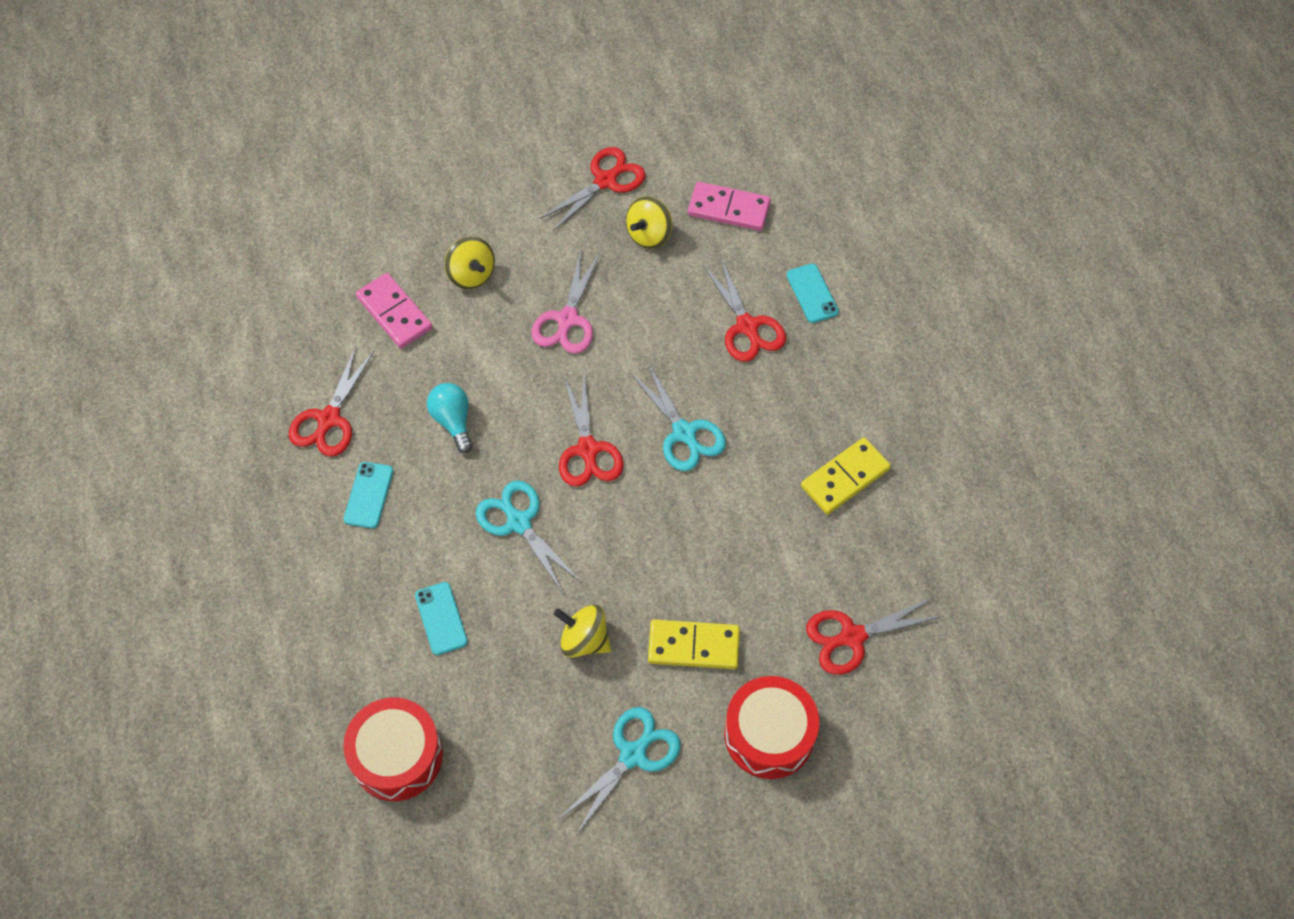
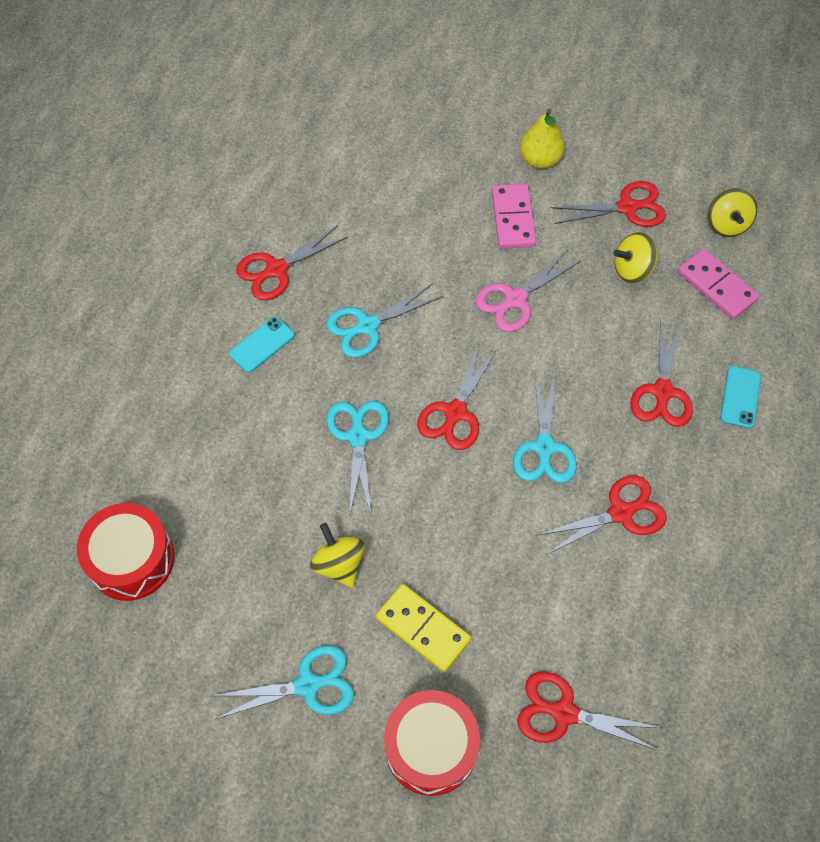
camera: 35 degrees right, 0 degrees up
pink domino [356,273,433,349] -> pink domino moved to [492,184,536,249]
turquoise phone [415,582,468,655] -> none
turquoise light bulb [427,383,473,453] -> turquoise scissors [326,283,443,358]
yellow spinning top [445,236,495,289] -> yellow spinning top moved to [707,188,758,237]
yellow domino [801,437,891,515] -> none
none -> yellow pear [520,109,565,169]
none -> red scissors [536,475,667,555]

